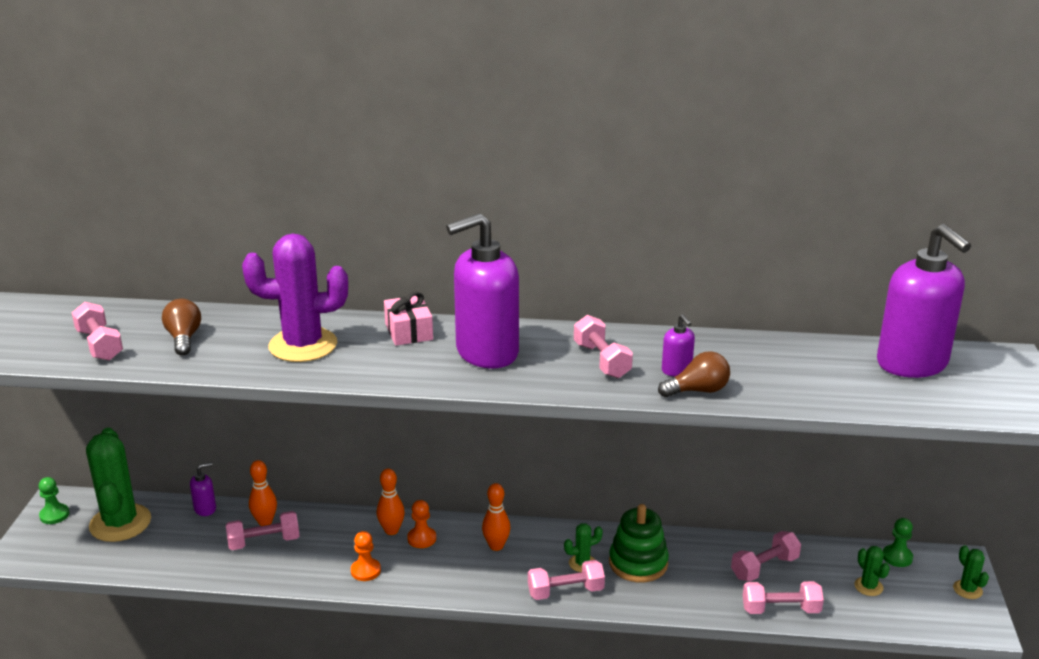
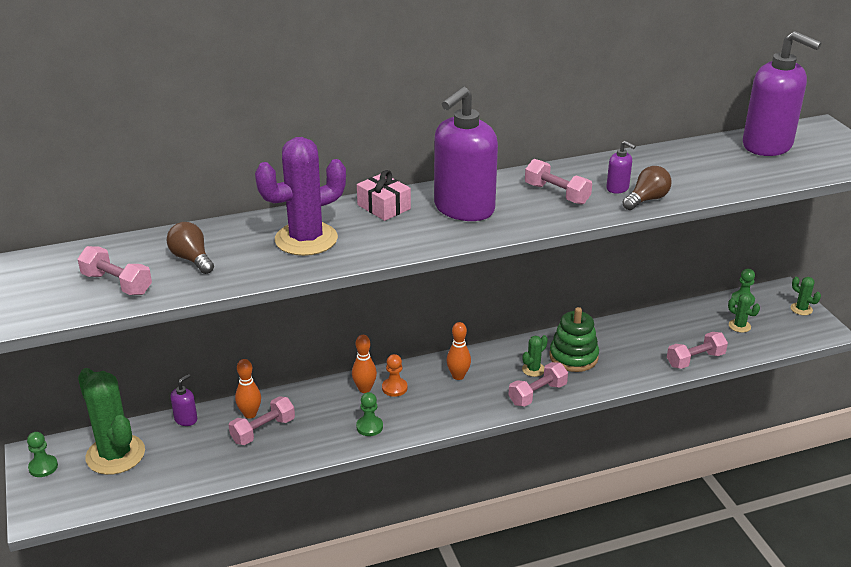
camera: 25 degrees left, 5 degrees up
orange pawn [351,531,381,581] -> green pawn [356,392,383,436]
pink dumbbell [731,531,801,582] -> none

